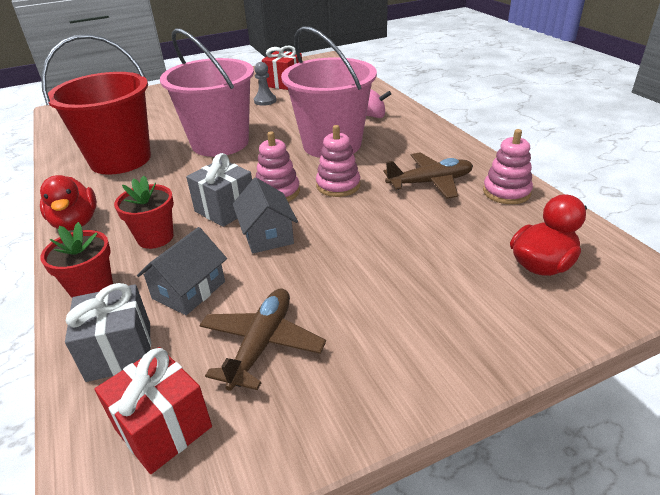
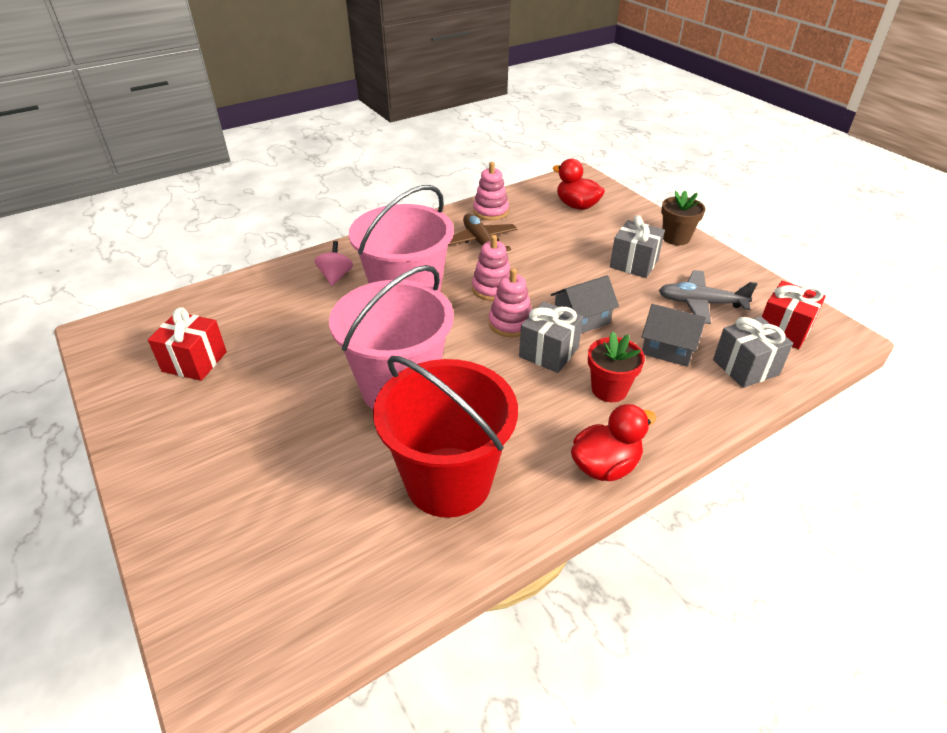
camera: 100 degrees left, 5 degrees up
red flower pot [41,222,113,298] -> none
brown plane [199,289,326,391] -> grey plane [659,270,757,324]
grey pawn [254,62,276,106] -> none
none -> grey gift [610,215,665,278]
none -> brown flower pot [661,191,705,245]

